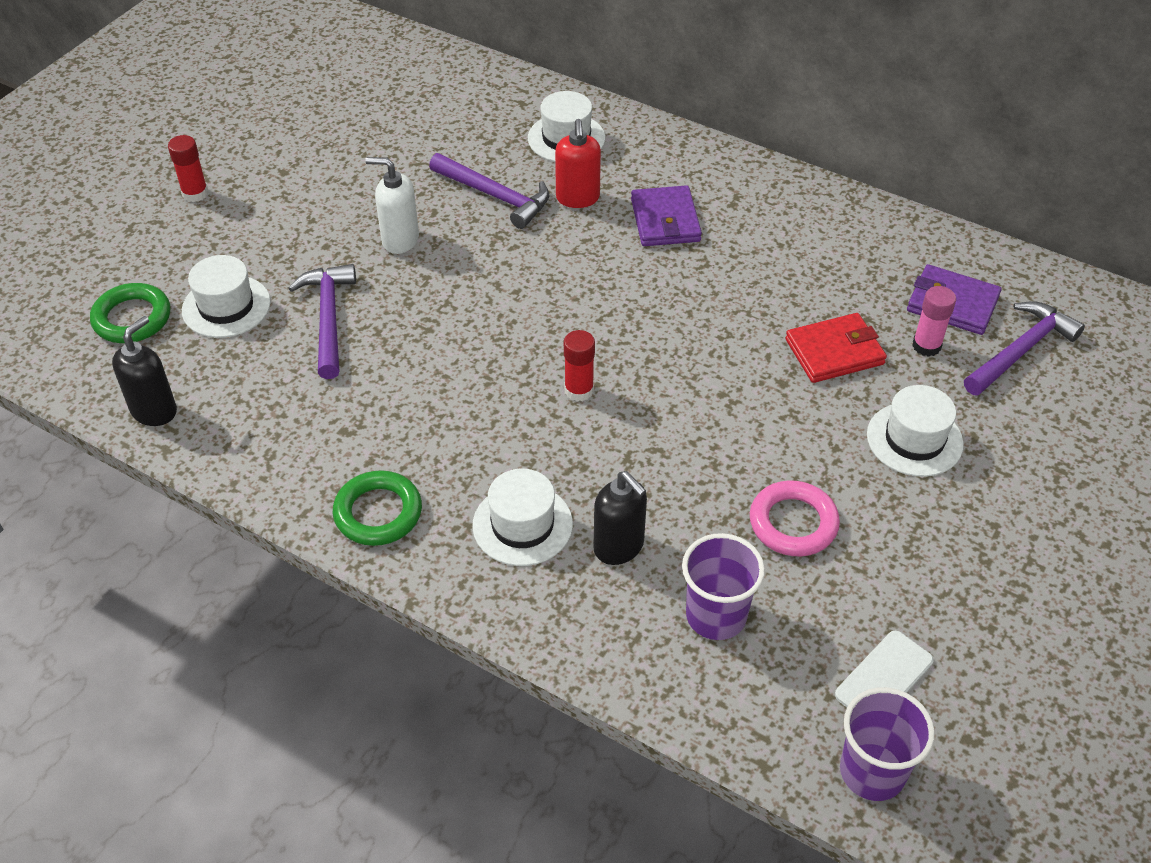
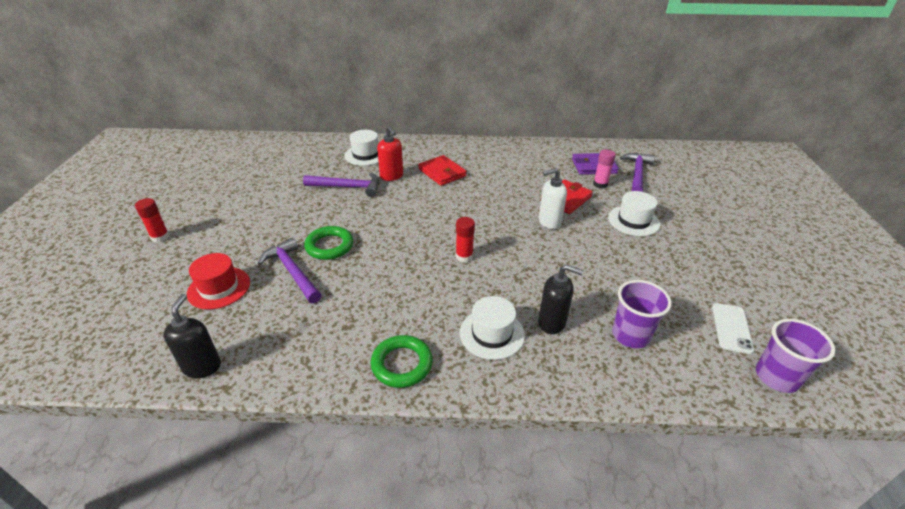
camera: 30 degrees left, 10 degrees down
green ring [90,283,170,343] -> green ring moved to [304,226,353,260]
white hat [182,255,271,338] -> red hat [187,253,250,310]
white soap dispenser [365,157,419,254] -> white soap dispenser moved to [539,168,567,229]
purple wallet [631,185,702,246] -> red wallet [418,155,467,186]
pink ring [750,480,840,556] -> none

